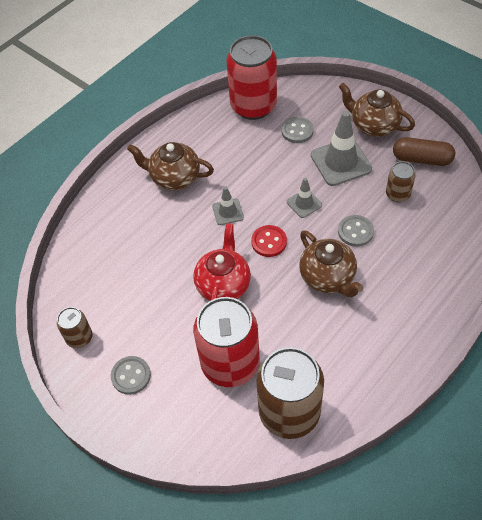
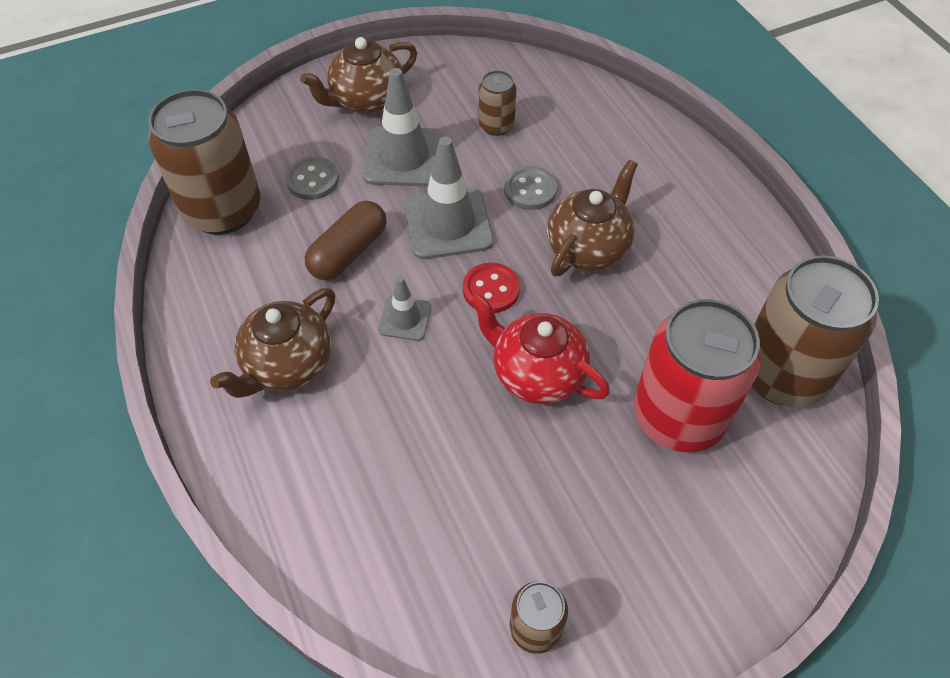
camera: 70 degrees left, 0 degrees up
grey button [111,356,151,395] -> none
red can [226,35,277,120] -> brown can [148,89,261,235]
grey traffic cone [287,178,322,218] -> grey traffic cone [405,136,494,259], size x1.85
brown teapot [299,230,364,297] -> brown teapot turned 45 degrees counterclockwise [547,160,638,277]
brown capsule [393,137,455,166] -> brown capsule moved to [305,201,387,280]

